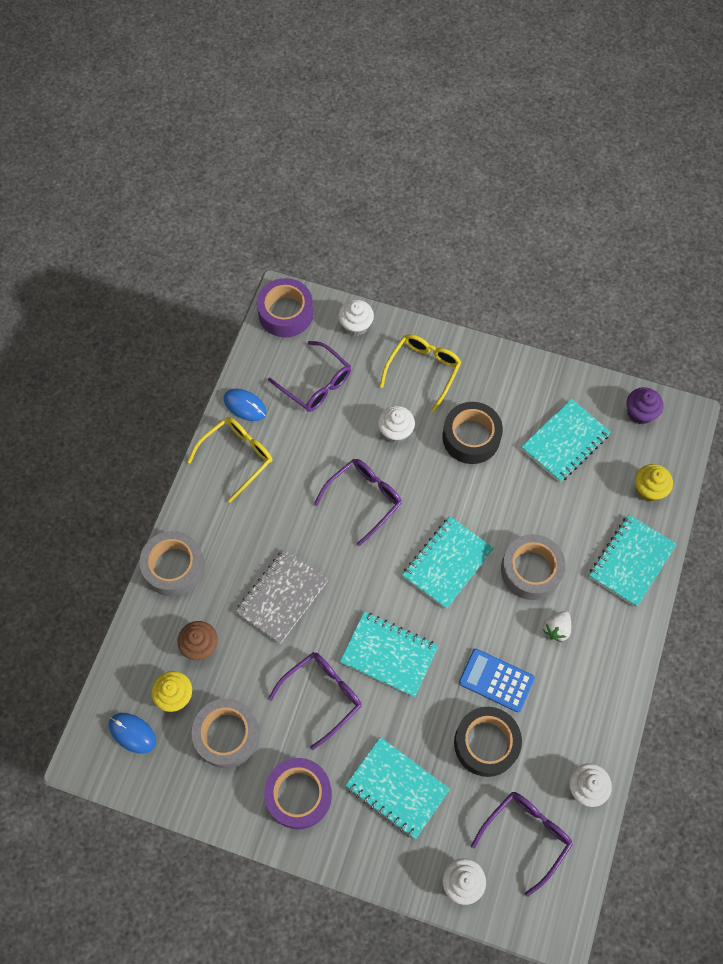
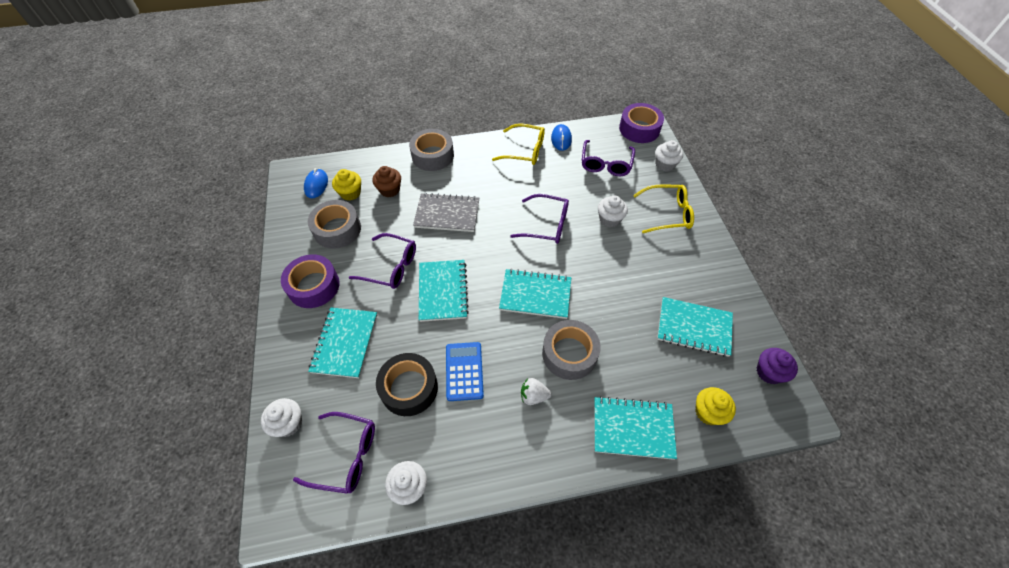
camera: 60 degrees right, 10 degrees down
black tape [443,402,503,464] -> none

